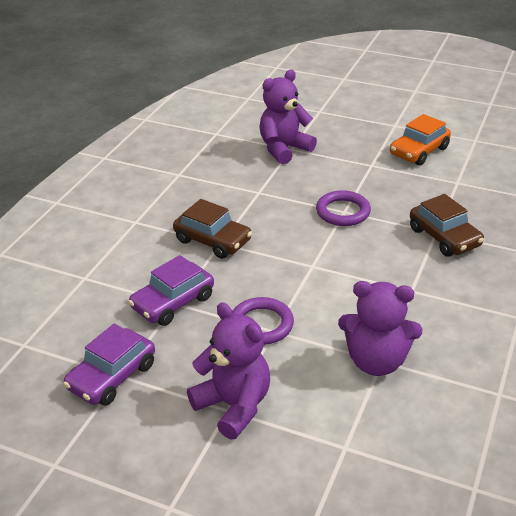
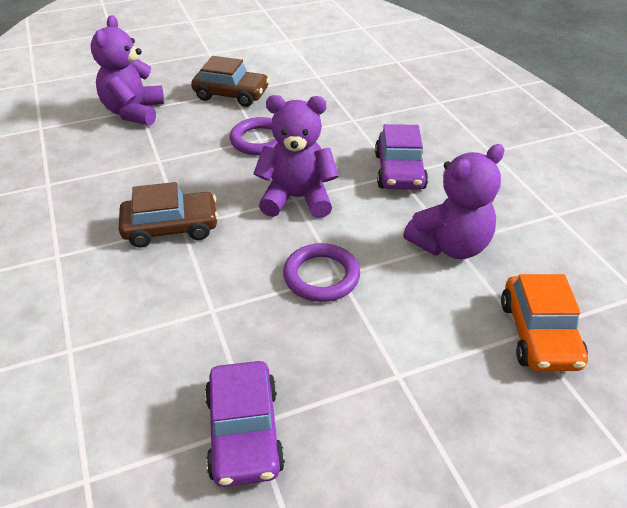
camera: 45 degrees left, 5 degrees up
purple car [128,255,214,326] -> purple car moved to [375,124,428,190]
purple teddy bear [187,302,270,439] -> purple teddy bear moved to [253,95,339,218]
orange car [390,114,451,166] -> orange car moved to [501,274,588,371]
brown car [410,194,484,257] -> brown car moved to [191,56,270,107]

